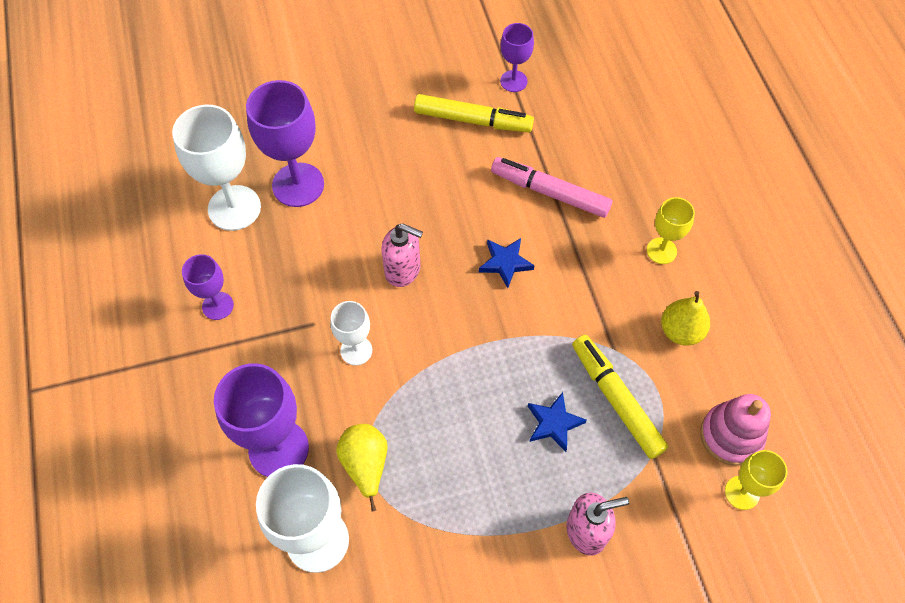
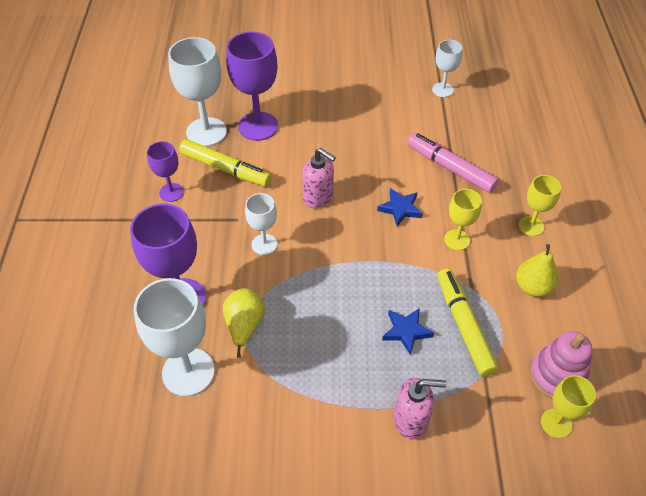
camera: 15 degrees right, 10 degrees down
yellow marker [414,94,534,132] -> yellow marker moved to [179,139,271,187]
purple goblet [500,23,534,92] -> white goblet [432,40,462,97]
none -> yellow goblet [444,189,482,250]

